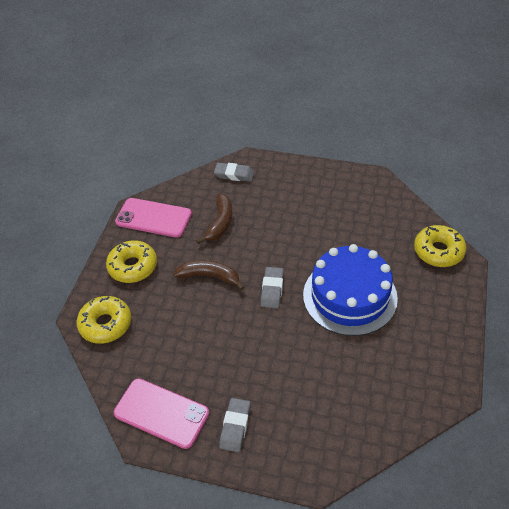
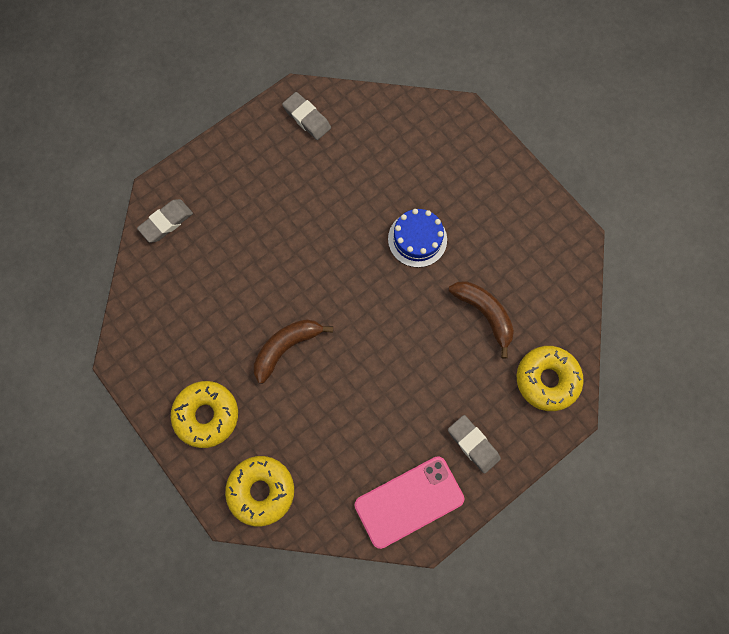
camera: 55 degrees left, 25 degrees up
pink phone [115,198,192,238] -> none
brown banana [196,193,232,244] -> brown banana moved to [448,281,514,359]
grey eraser [261,267,284,309] -> grey eraser moved to [282,92,331,140]
blue cake [303,244,398,336] -> blue cake [388,209,447,268], size x0.54
yellow donut [414,225,466,267] -> yellow donut moved to [517,346,584,411]

